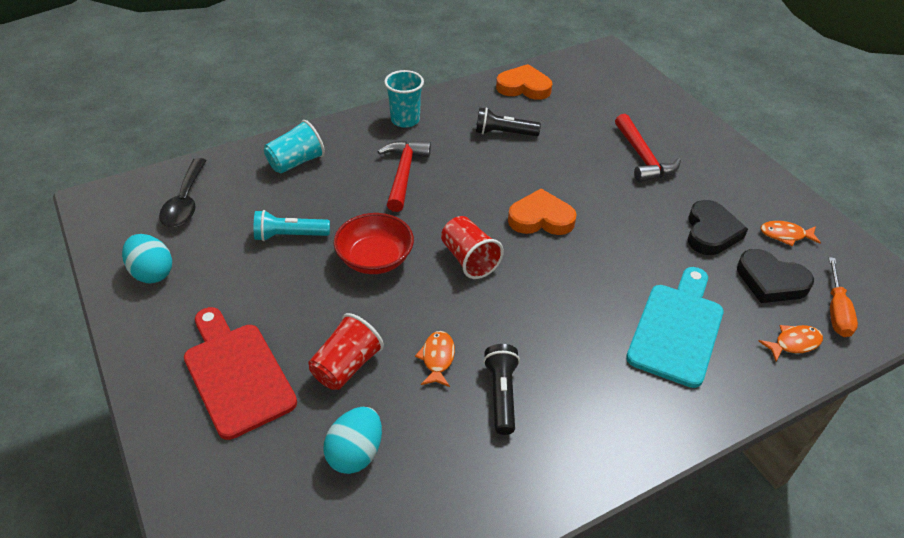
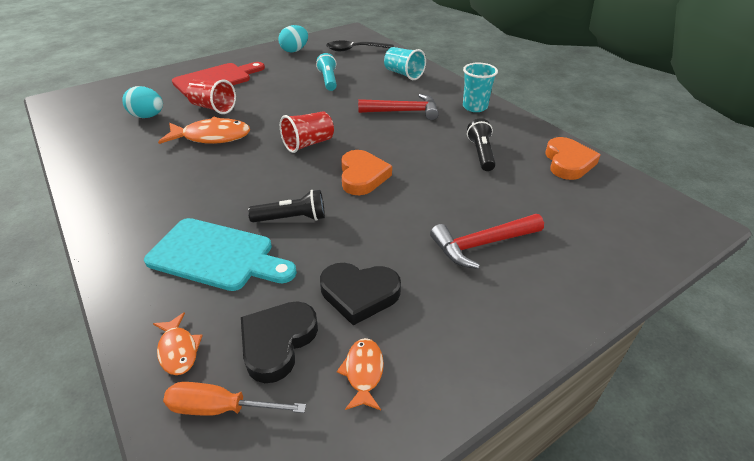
camera: 85 degrees right, 5 degrees down
red bowl [334,213,414,274] -> none
orange fish [415,331,455,387] -> orange fish [158,117,250,144], size x1.85
black flashlight [483,344,520,435] -> black flashlight moved to [248,190,325,222]

